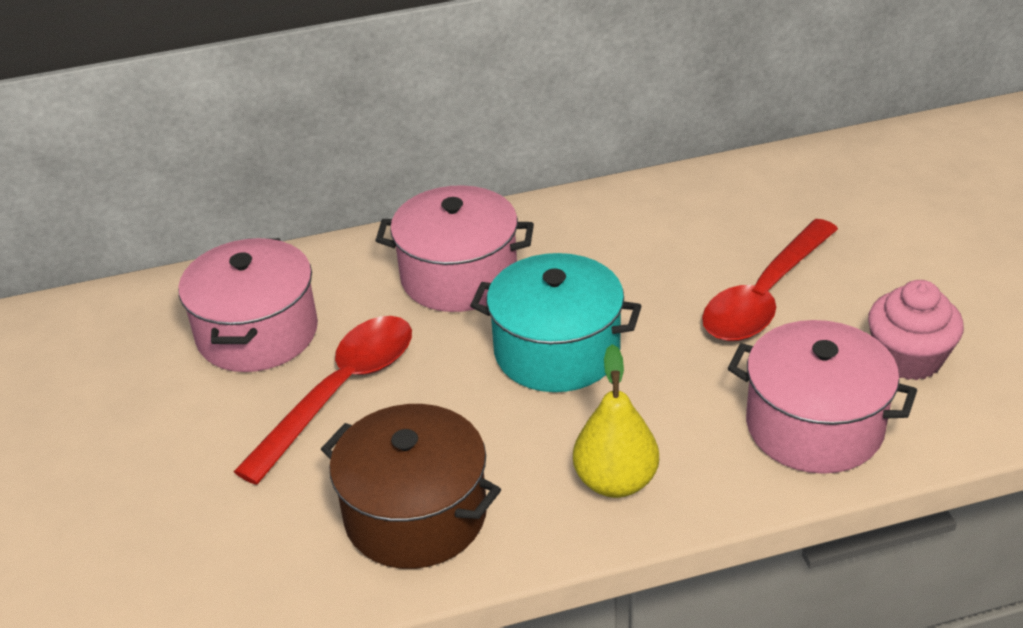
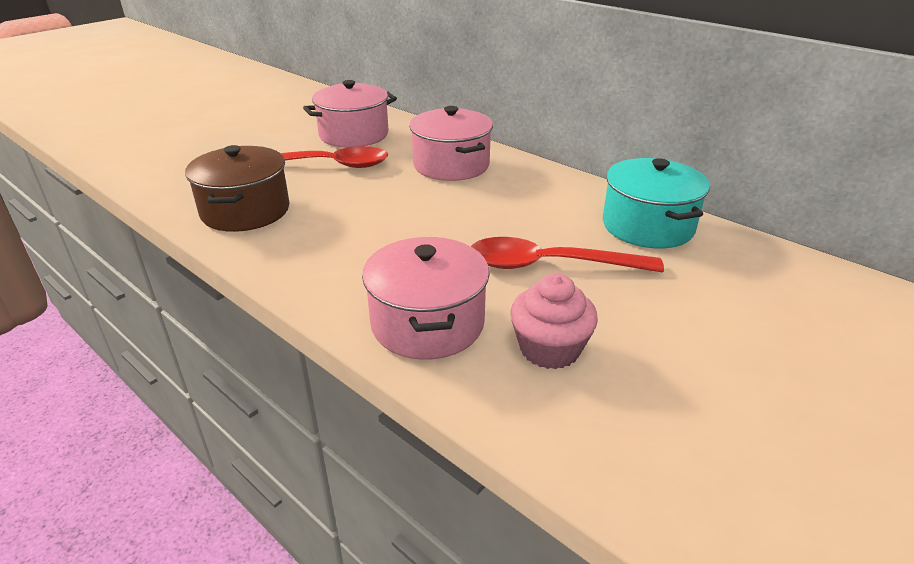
camera: 55 degrees right, 5 degrees down
turquoise pot [470,253,642,392] -> turquoise pot moved to [603,158,710,248]
yellow pear [573,344,659,498] -> none

